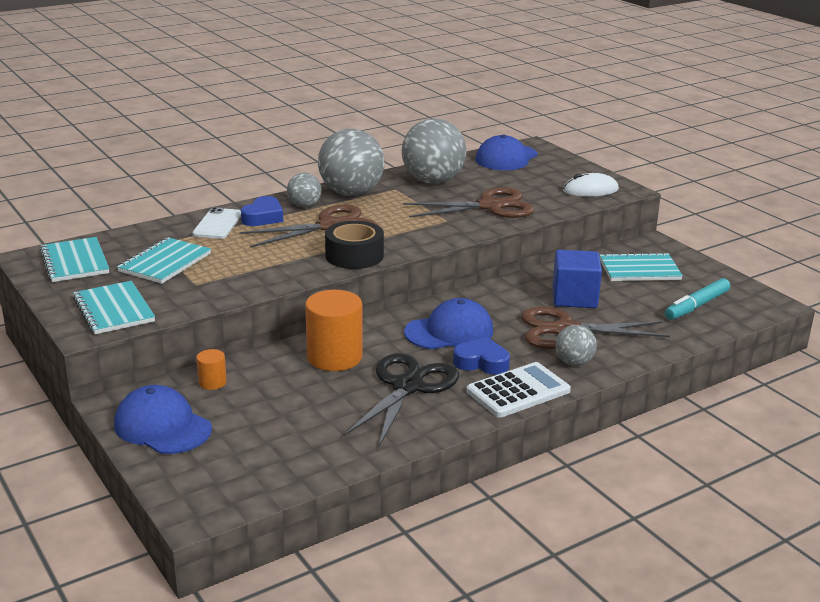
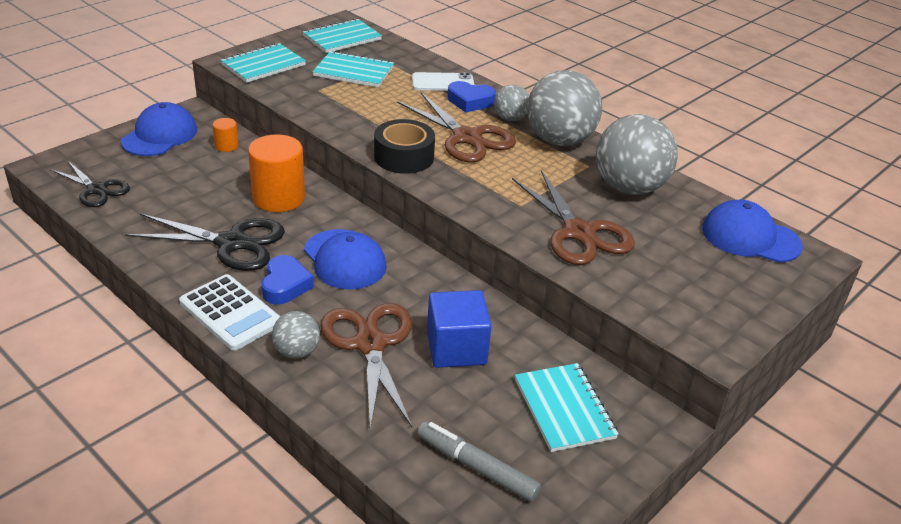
camera: 75 degrees right, 10 degrees up
white mouse [563,173,619,197] -> none
turquoise marker [665,278,730,320] -> grey marker [417,421,541,502]
none -> black scissors [50,161,130,207]

